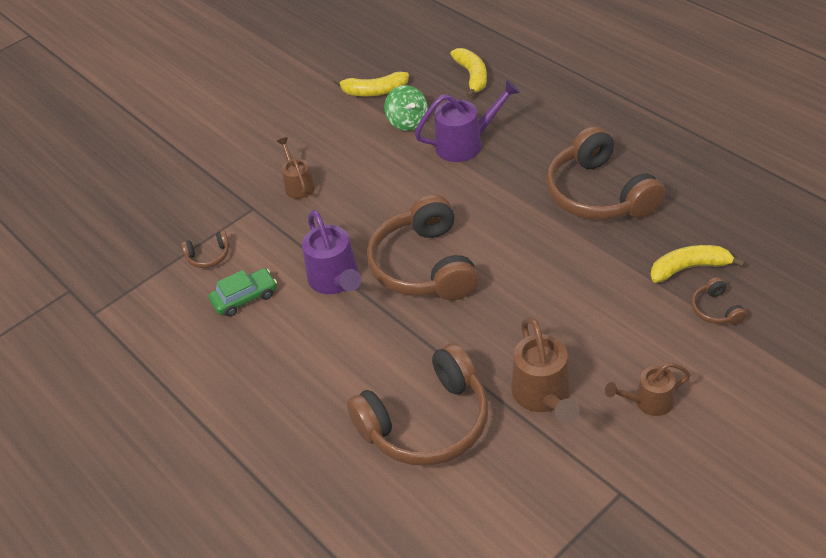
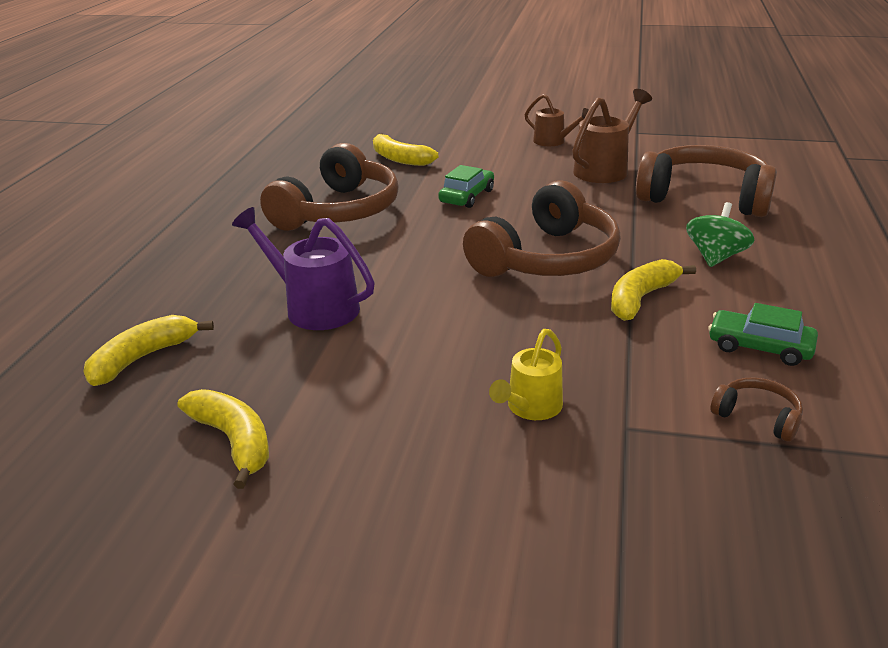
camera: 130 degrees left, 15 degrees down
brown watering can [277,137,315,199] -> yellow watering can [489,329,563,420]
purple watering can [302,210,361,294] -> yellow banana [611,259,696,321]
green spinning top [384,85,428,131] -> green spinning top moved to [686,202,754,267]
brown headphones [691,277,747,325] -> none
none -> green car [438,165,494,208]

